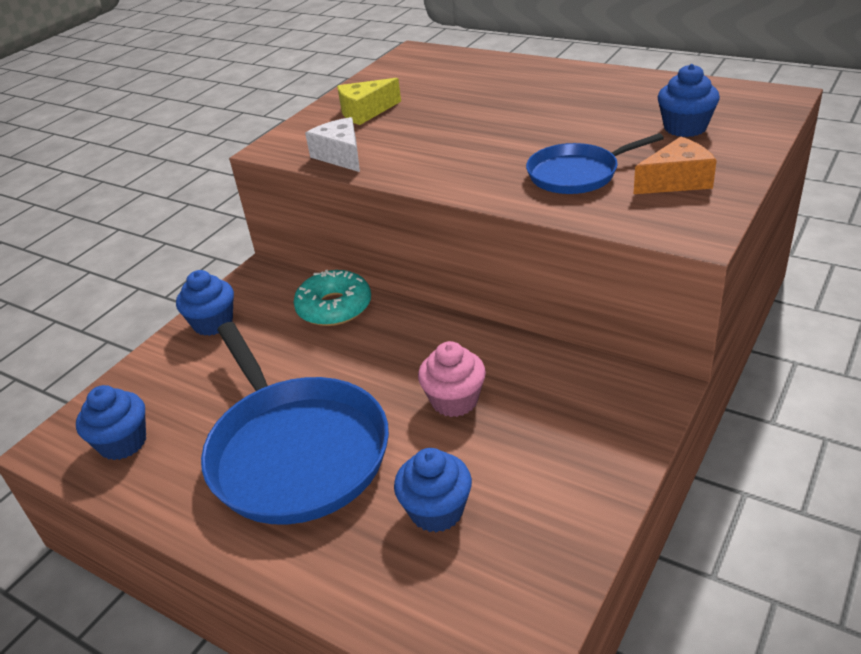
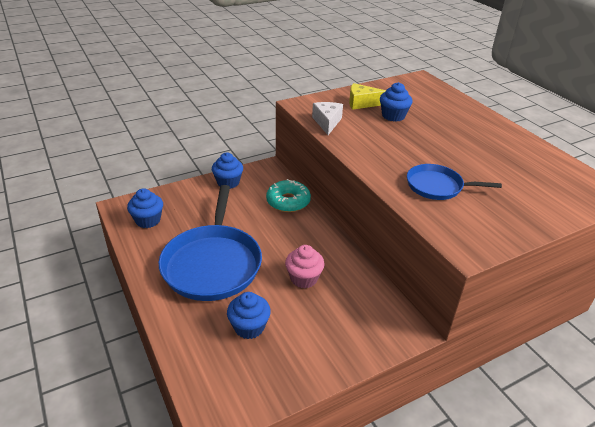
camera: 25 degrees right, 0 degrees up
orange cheese [634,137,717,194] -> none
blue cupcake [658,64,720,137] -> blue cupcake moved to [380,82,413,122]

